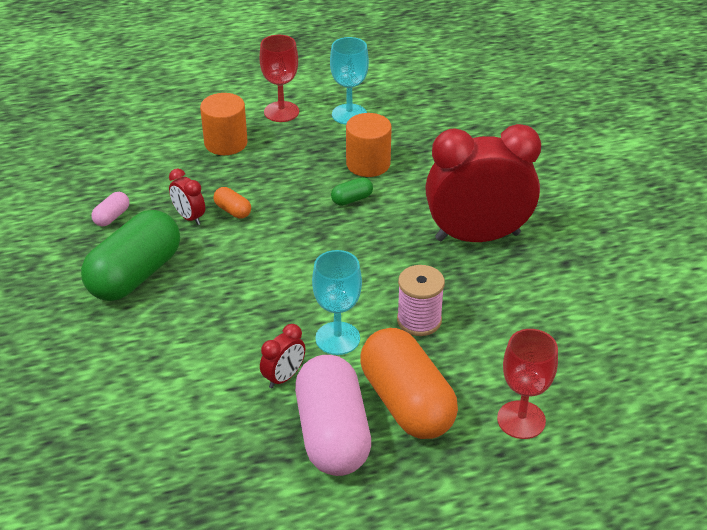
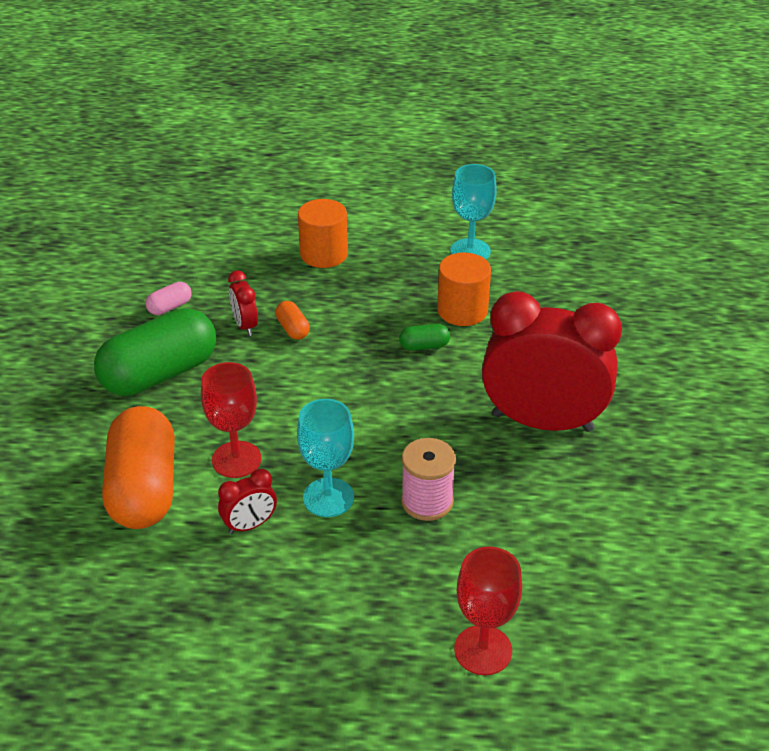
camera: 20 degrees right, 0 degrees up
red goblet [260,35,299,122] -> red goblet moved to [201,362,261,478]
pink capsule [295,355,371,476] -> none
orange capsule [360,328,458,439] -> orange capsule moved to [102,406,175,529]

